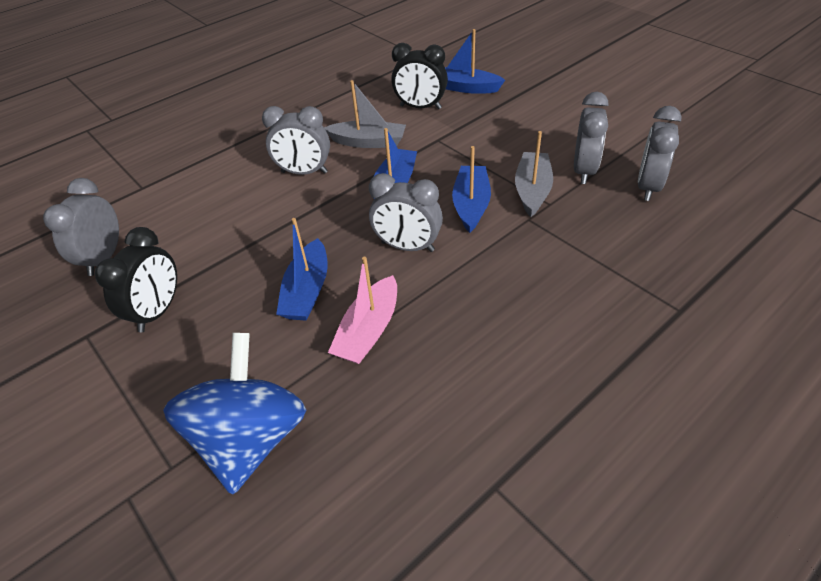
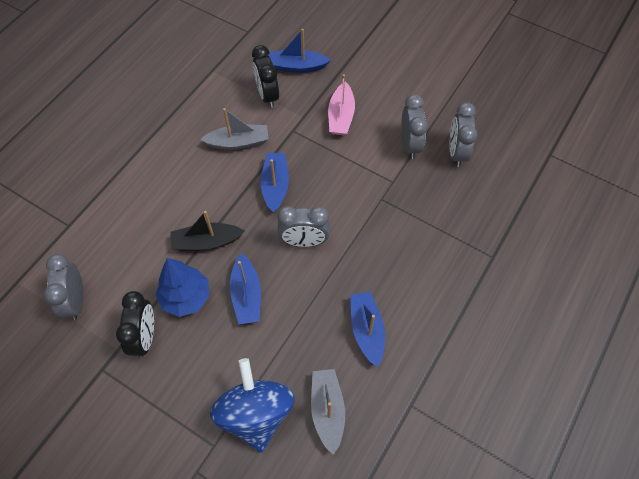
camera: 20 degrees left, 15 degrees up
grey clock [262,106,330,175] -> none
pink boat [328,257,397,364] -> pink boat moved to [328,74,355,135]
black clock [391,43,448,109] -> black clock turned 75 degrees clockwise [252,45,279,108]
blue boat [452,146,491,233] -> blue boat moved to [350,291,385,367]
grey boat [515,131,553,217] -> grey boat moved to [311,369,345,455]
none -> blue tree [156,258,209,317]
none -> black boat [171,211,244,251]

